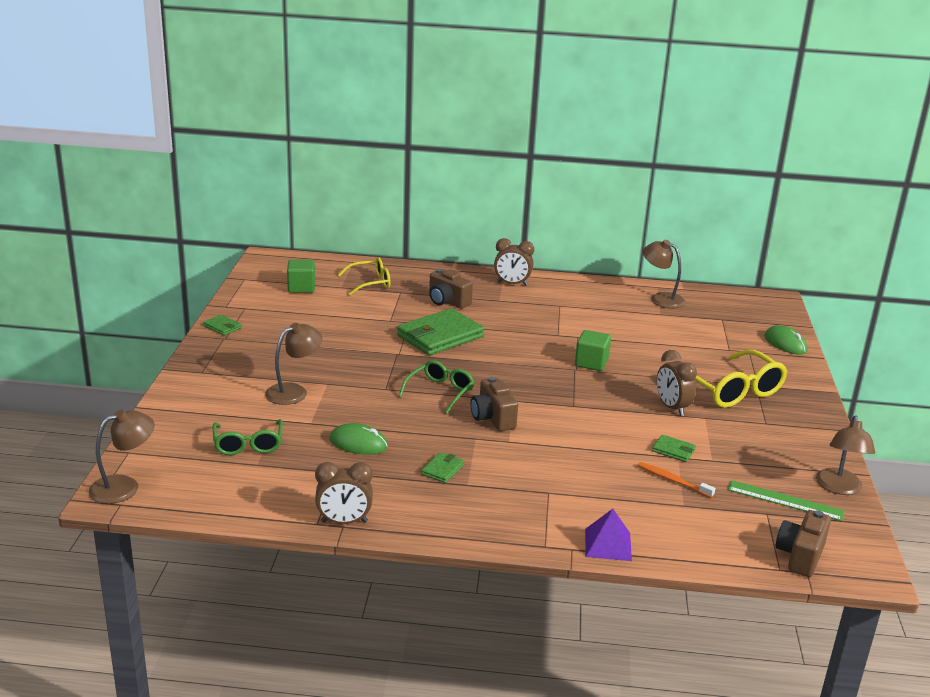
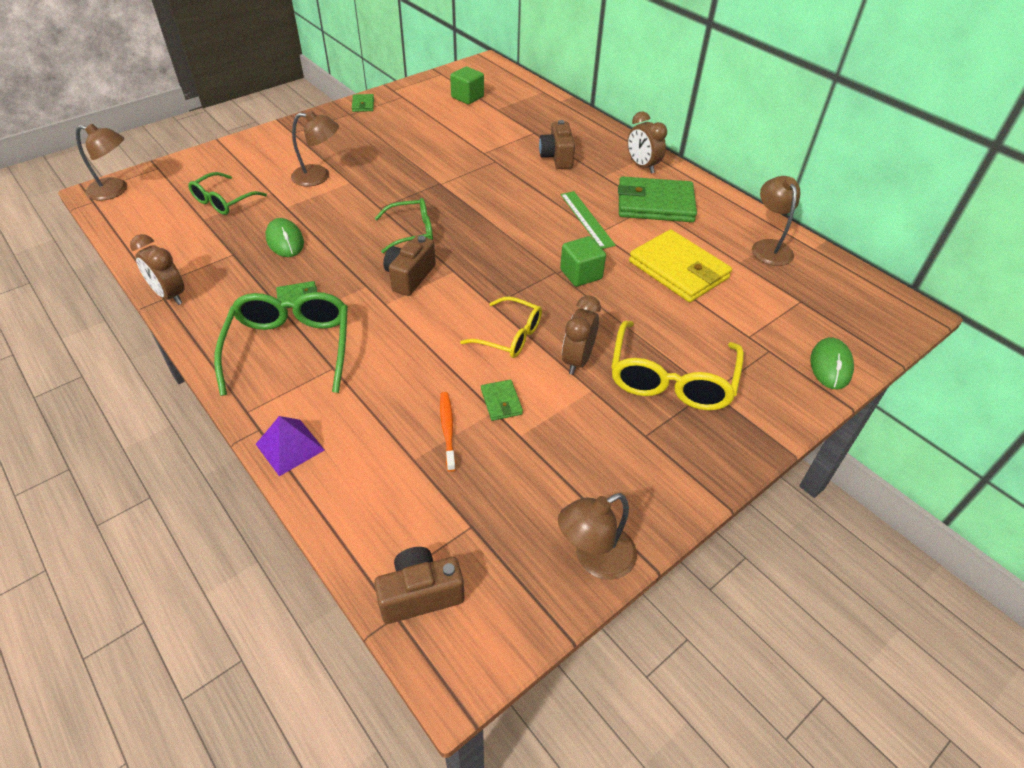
camera: 45 degrees right, 20 degrees up
yellow glasses [338,258,391,295] -> yellow glasses moved to [460,296,542,358]
green wallet [397,308,484,355] -> green wallet moved to [618,176,697,222]
green ruler [728,480,845,521] -> green ruler moved to [560,191,616,249]
none -> green glasses [214,292,348,396]
none -> yellow wallet [629,229,732,302]

